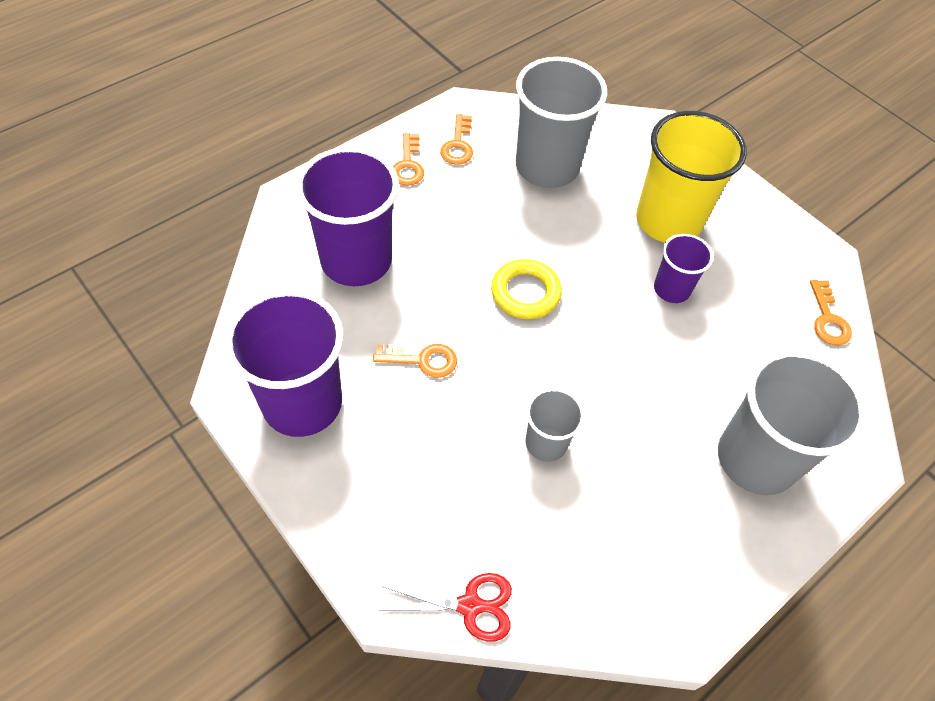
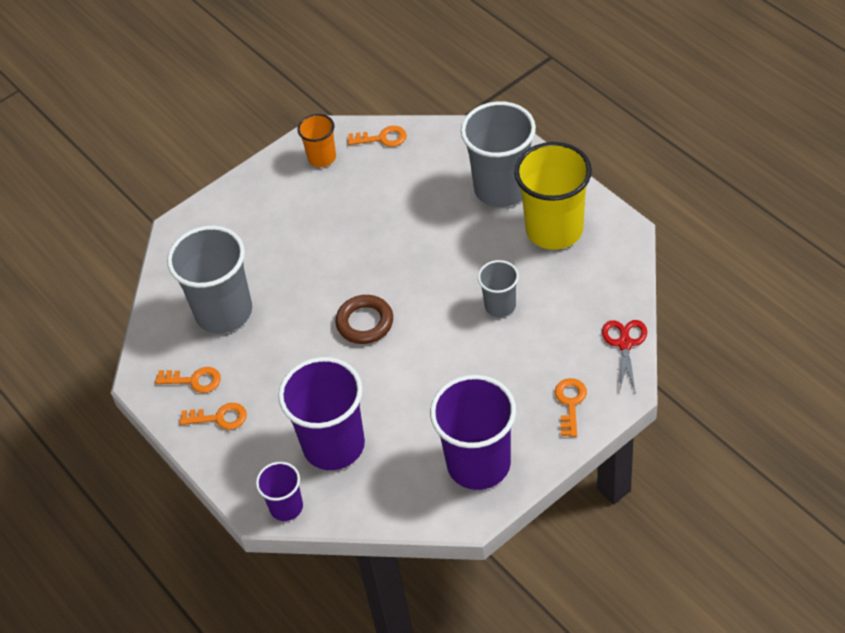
camera: 80 degrees left, 5 degrees down
orange key [373,344,457,378] -> orange key moved to [555,378,587,437]
yellow ring [491,259,562,319] -> brown ring [335,295,393,344]
yellow cup [636,111,747,243] -> yellow cup moved to [514,142,592,250]
purple cup [654,234,713,303] -> purple cup moved to [256,462,303,521]
none -> orange cup [297,114,336,167]

